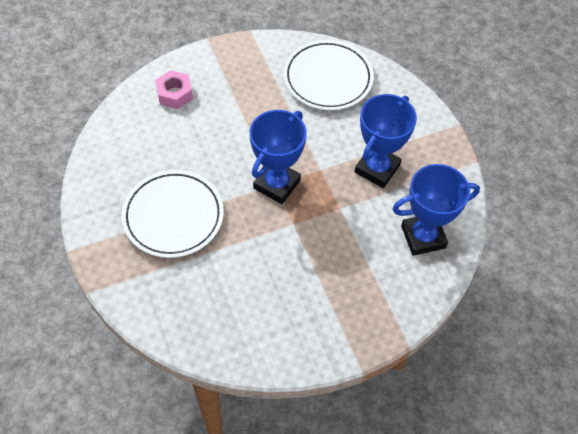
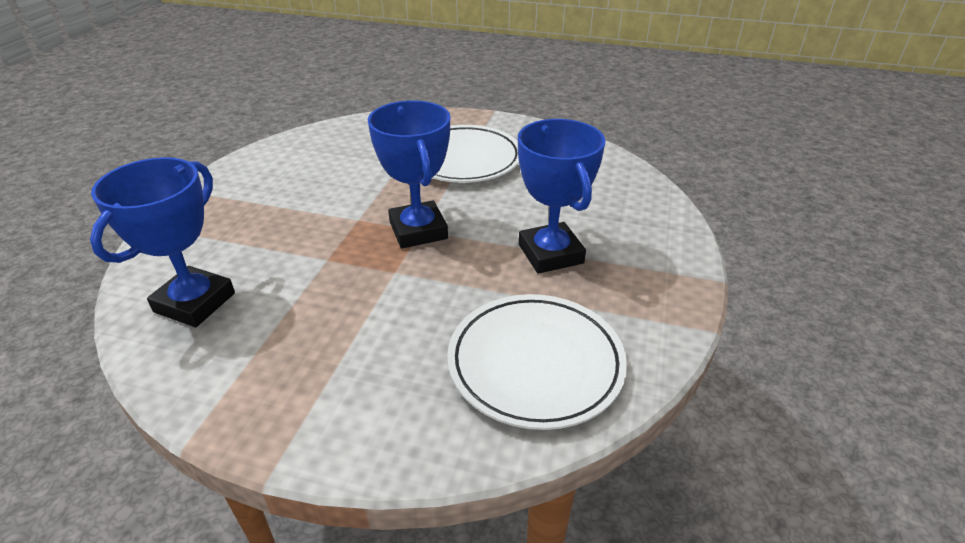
camera: 130 degrees right, 20 degrees down
pink nut [155,70,193,109] -> none
blue trophy [355,94,417,188] -> blue trophy moved to [518,119,606,274]

